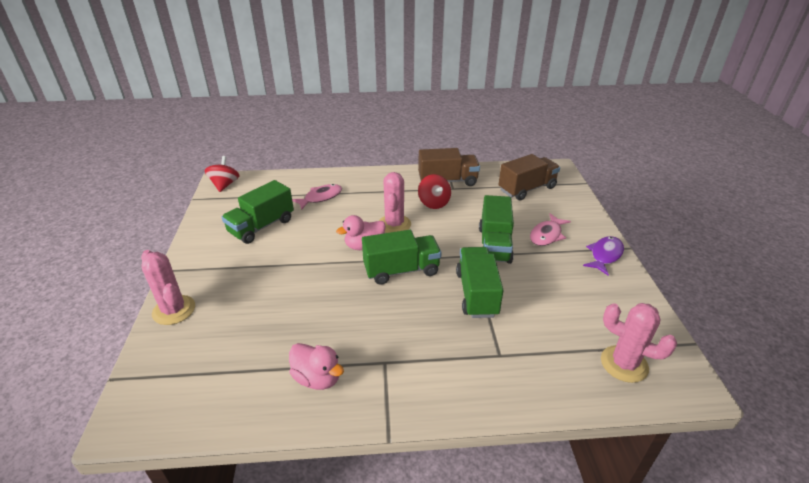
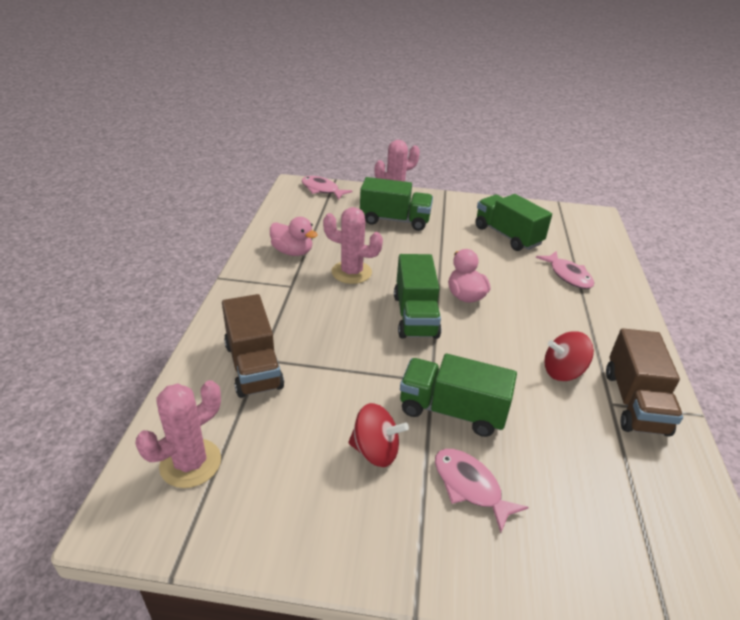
camera: 100 degrees right, 0 degrees up
red spinning top [205,156,239,192] -> red spinning top moved to [348,403,409,467]
pink duck [289,343,344,390] -> pink duck turned 105 degrees counterclockwise [270,217,318,256]
pink cactus [379,172,411,233] -> pink cactus moved to [323,207,383,284]
green truck [456,247,504,318] -> green truck moved to [360,177,433,231]
brown truck [498,154,560,200] -> brown truck moved to [222,294,284,398]
purple fish [583,236,624,275] -> none
none -> pink fish [302,176,353,200]

